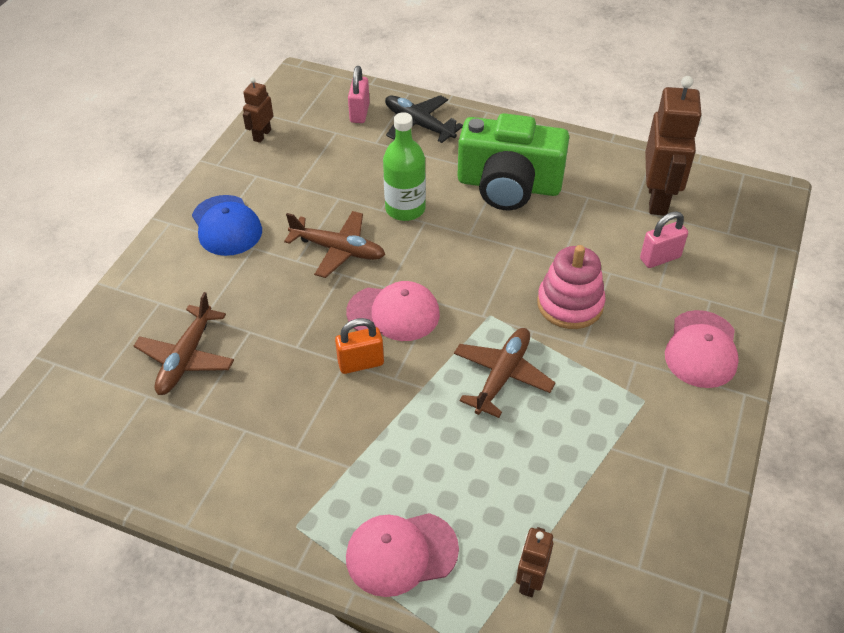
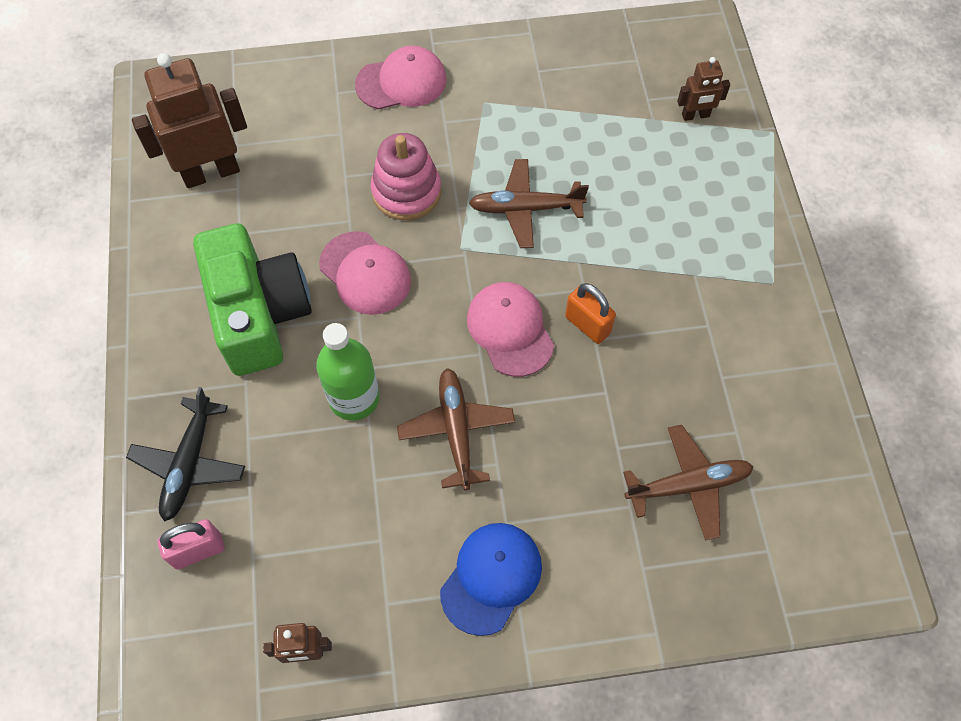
camera: 120 degrees left, 15 degrees up
pink cap [346,513,459,597] -> pink cap moved to [319,231,411,315]
pink padlock [640,211,688,268] -> none

